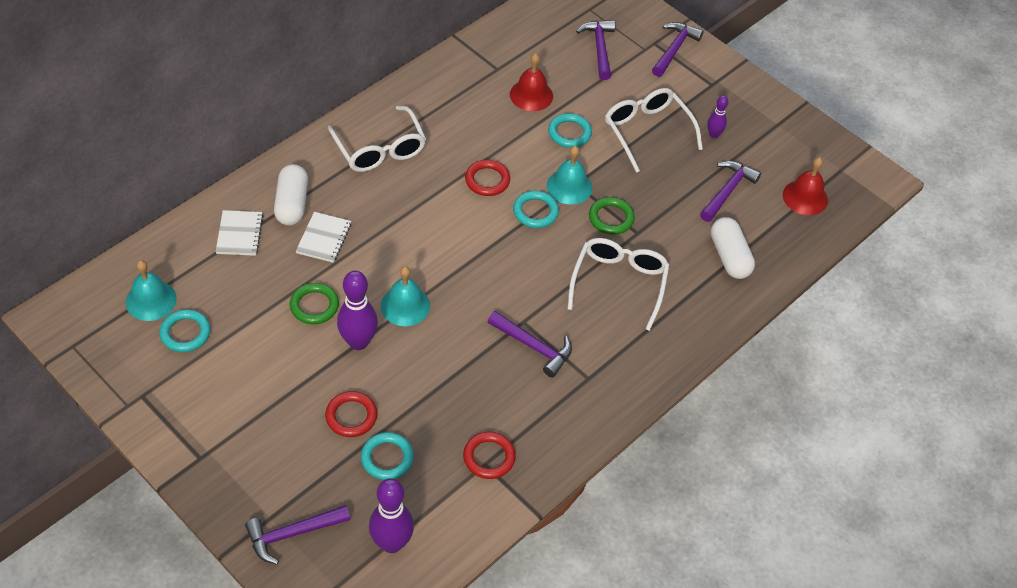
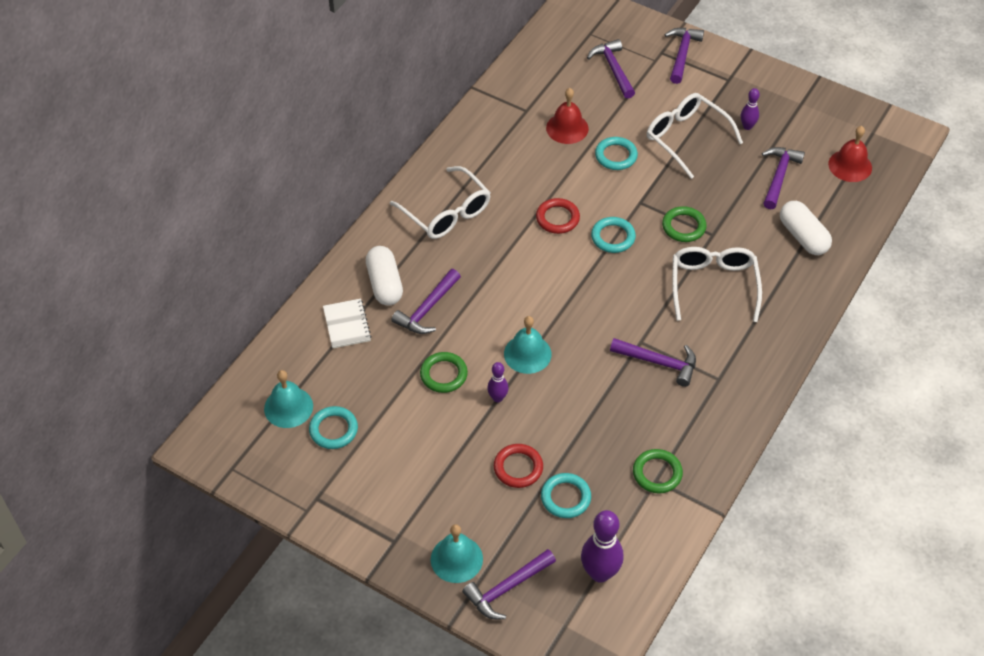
camera: 10 degrees left, 0 degrees up
white notebook [296,212,351,263] -> purple hammer [391,269,461,334]
purple bowling pin [337,271,378,350] -> purple bowling pin [487,362,509,402], size x0.55
red ring [463,432,516,479] -> green ring [633,449,683,494]
turquoise bell [547,146,592,205] -> turquoise bell moved to [431,524,483,583]

